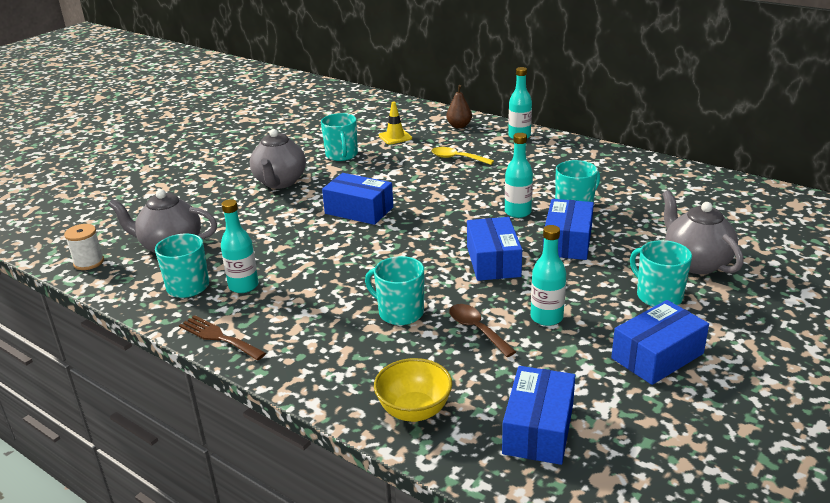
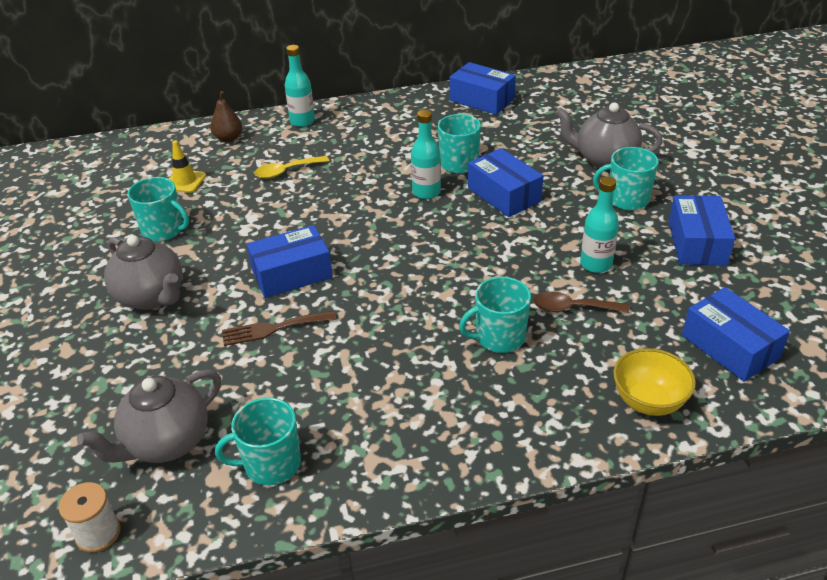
camera: 50 degrees left, 10 degrees up
brown fork [179,315,266,361] -> brown fork moved to [222,311,336,346]
turquoise bottle [221,199,259,293] -> none
blue box [467,217,522,281] -> blue box moved to [449,62,516,115]

